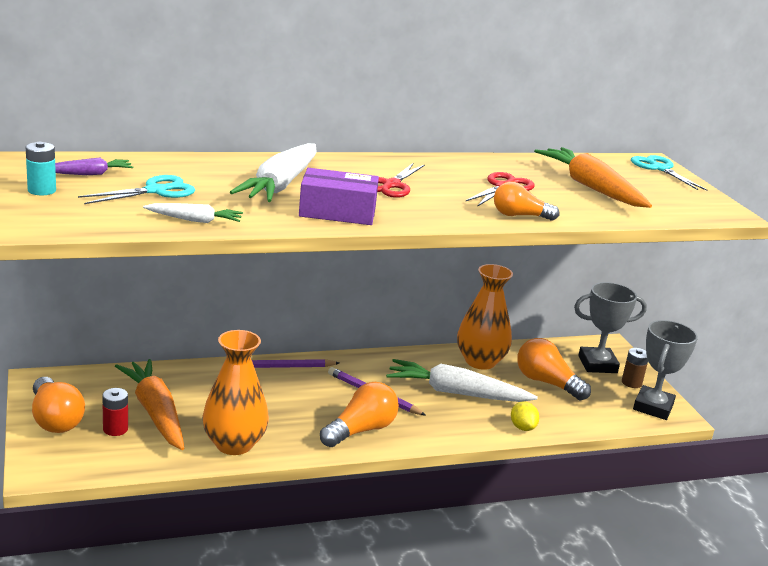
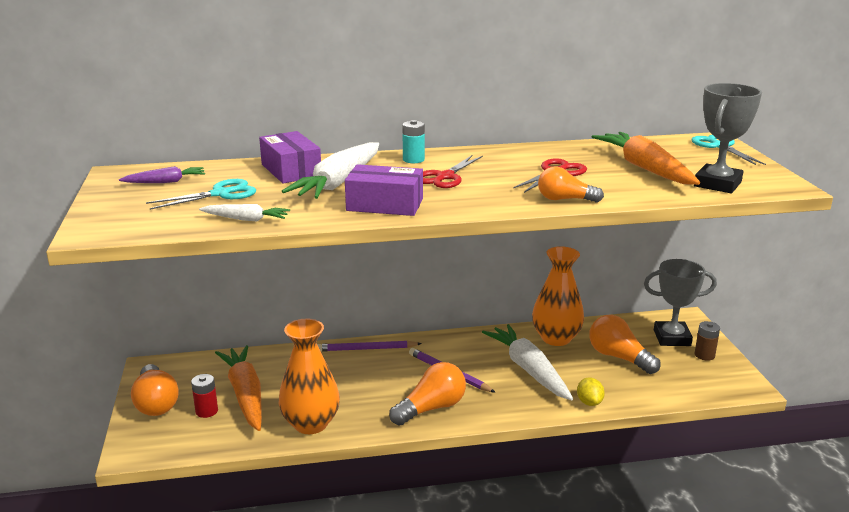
camera: 10 degrees right, 0 degrees up
turquoise battery [26,142,56,195] -> turquoise battery moved to [402,120,425,163]
white carrot [386,359,538,402] -> white carrot turned 45 degrees clockwise [482,324,573,400]
grey trophy [633,320,698,420] -> grey trophy moved to [694,83,762,193]
none -> purple box [259,131,321,184]

